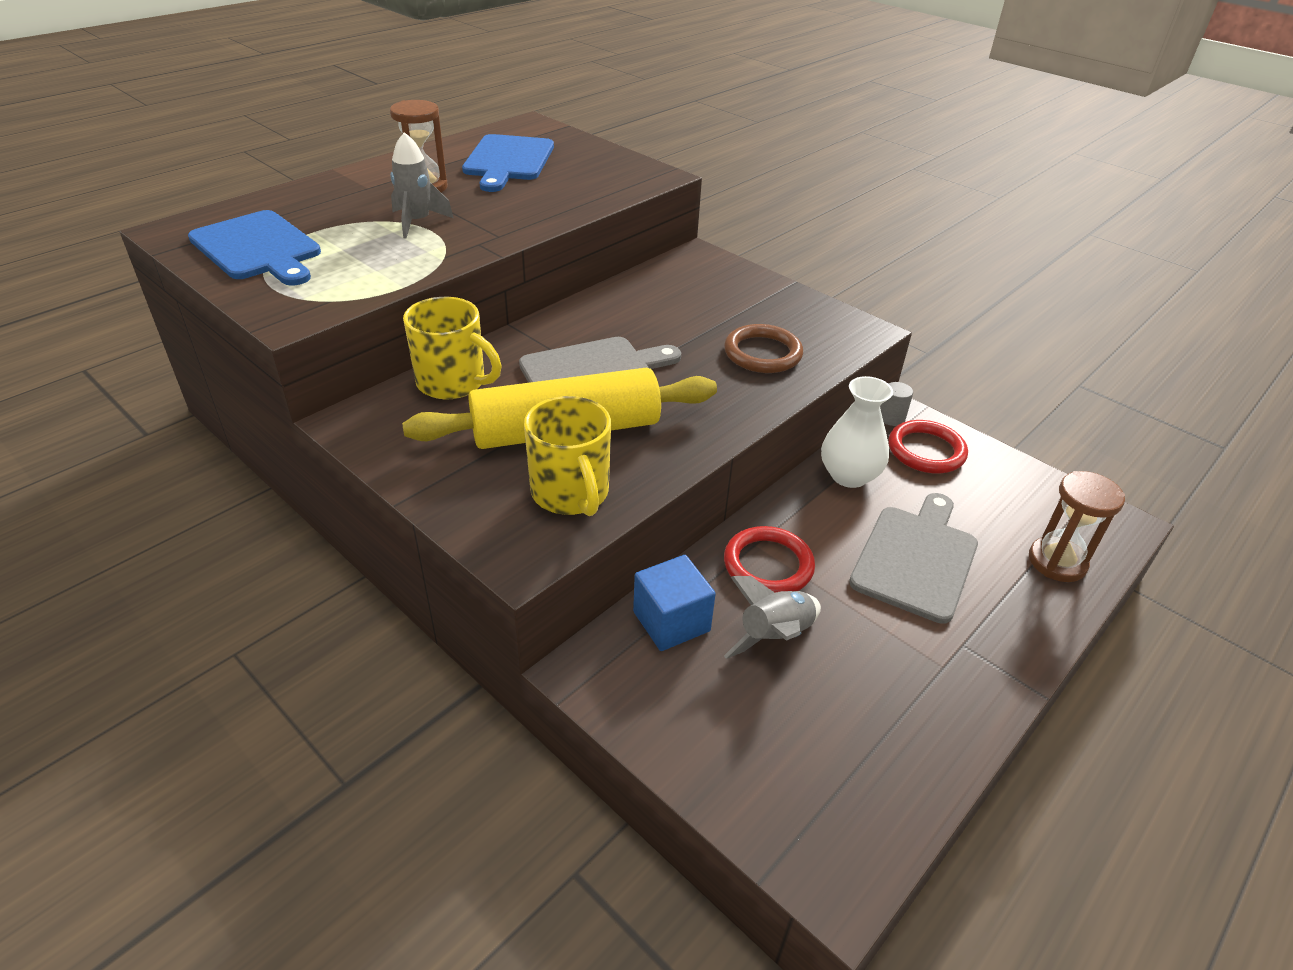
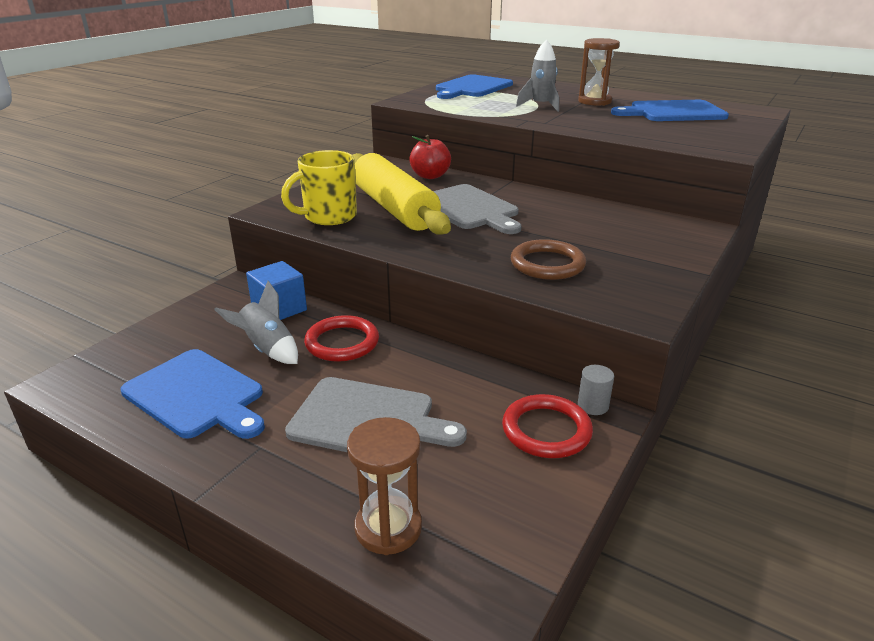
camera: 80 degrees right, 10 degrees down
yellow mug [403,297,502,399] -> red apple [409,135,451,179]
white vase [821,376,893,488] -> none
none -> blue cutting board [120,349,265,439]

